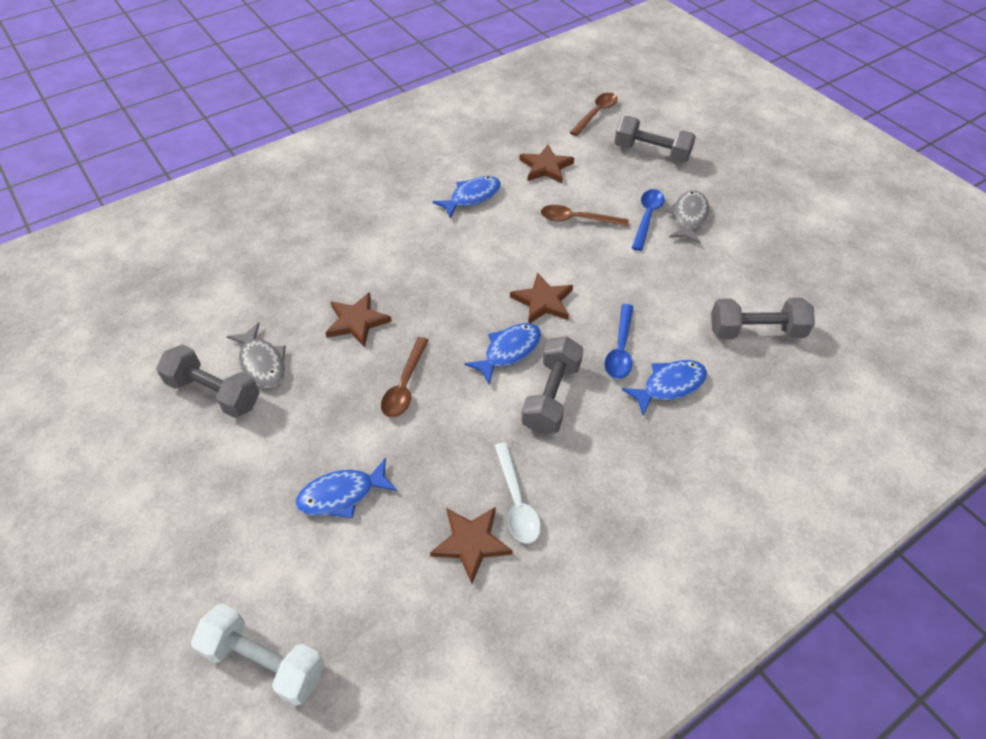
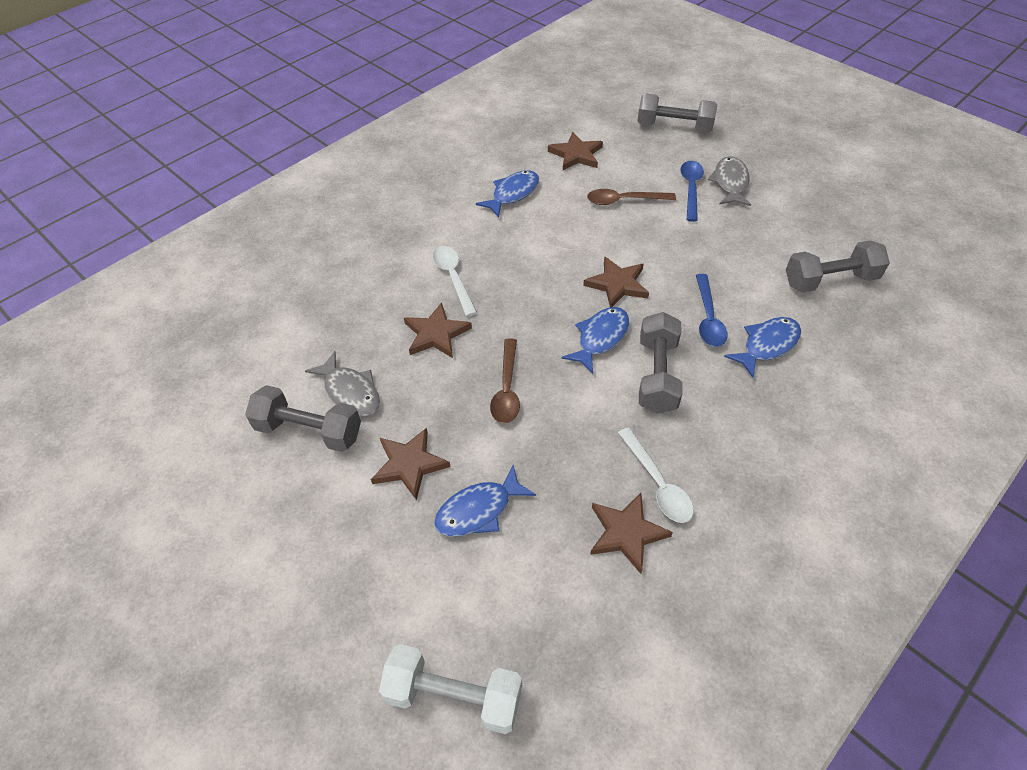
camera: 10 degrees left, 0 degrees up
brown spoon [570,93,618,136] -> none
none -> brown star [371,428,451,500]
none -> white spoon [433,246,477,316]

